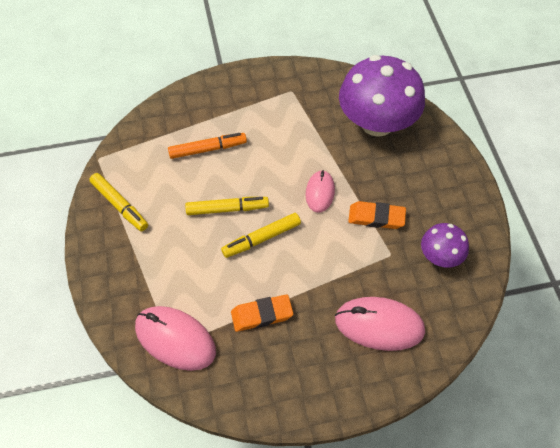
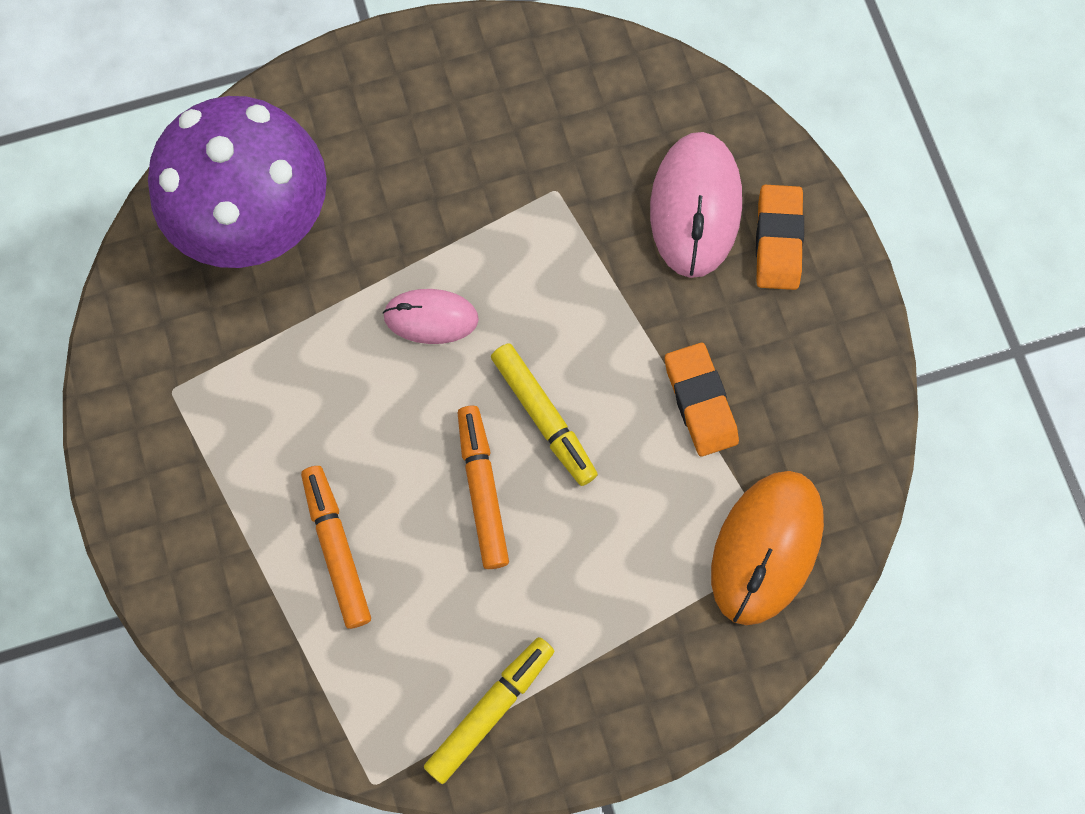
camera: 95 degrees left, 15 degrees up
pink mouse [135,306,216,371] -> orange mouse [711,471,824,625]
yellow marker [185,197,269,215] -> orange marker [458,406,509,569]
orange eraser [348,201,406,229] -> orange eraser moved to [756,185,804,290]
purple mushroom [421,223,469,268] -> none

